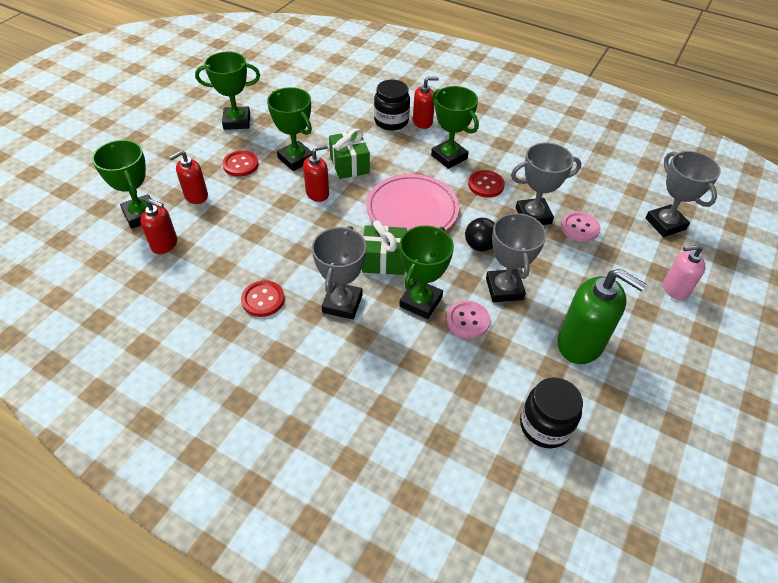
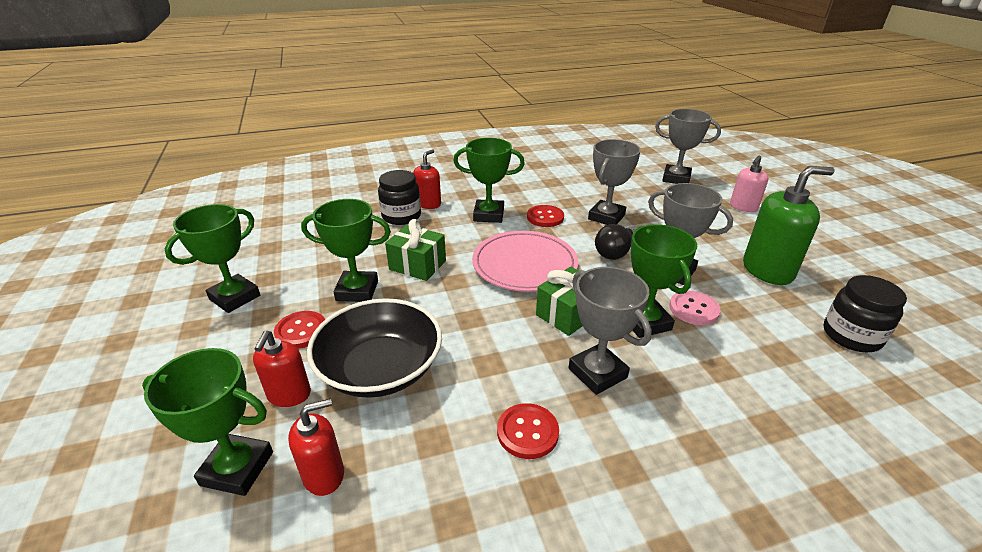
camera: 45 degrees left, 15 degrees down
red soap dispenser [303,145,329,202] -> none
pink button [561,212,600,242] -> none
none -> black bowl [307,298,442,398]

